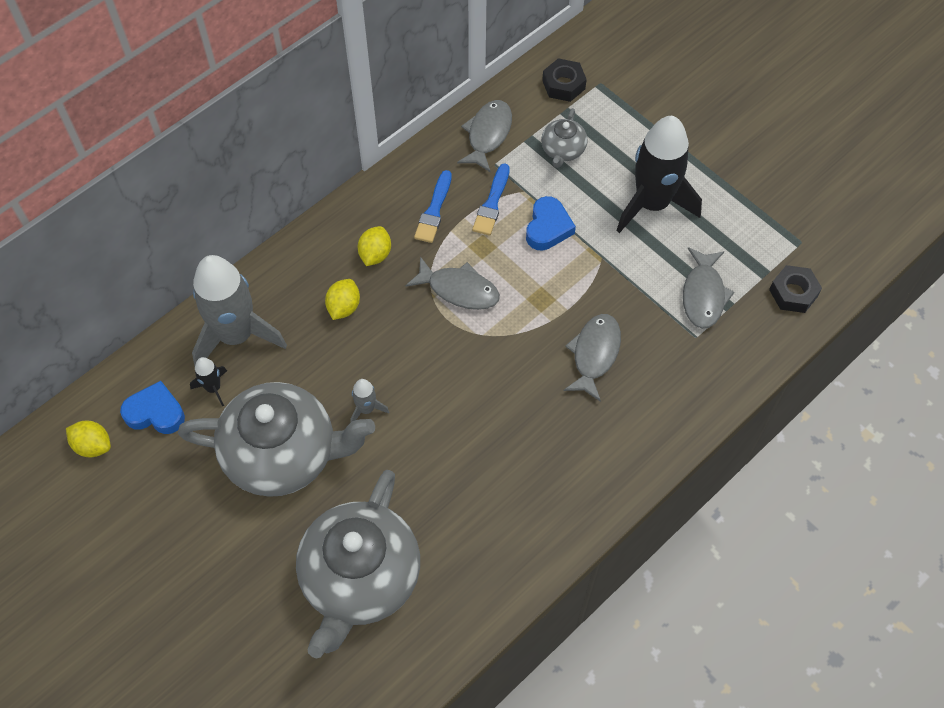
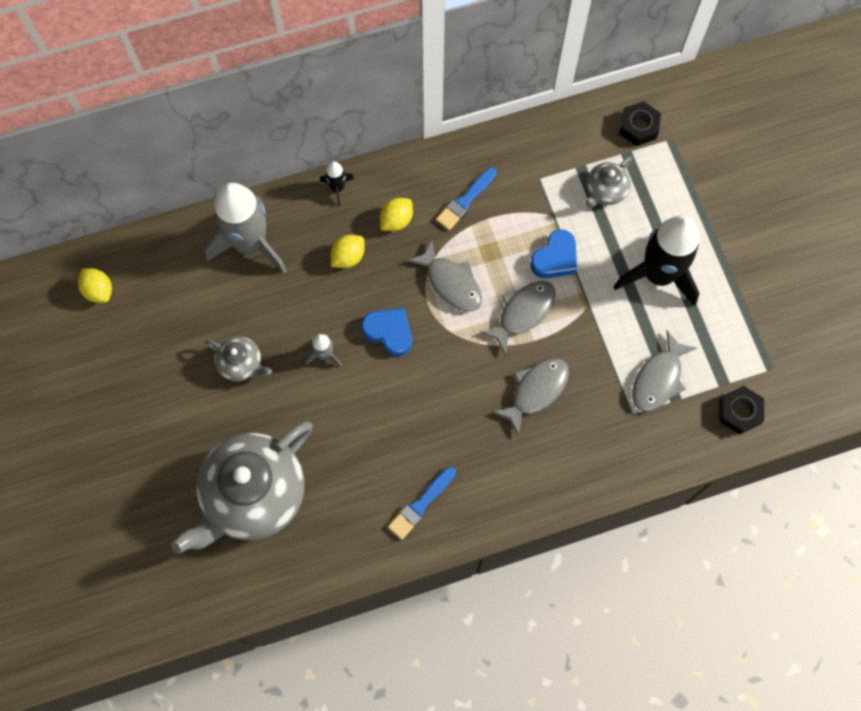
camera: 25 degrees right, 10 degrees up
blue heart [120,381,185,434] -> blue heart moved to [362,308,412,357]
grey teapot [178,382,375,497] -> grey teapot [205,336,272,382], size x0.45
black rocket [190,357,227,407] -> black rocket moved to [320,161,354,206]
grey fish [457,100,512,173] -> grey fish moved to [480,281,556,355]
blue brush [472,163,510,235] -> blue brush moved to [388,467,456,540]

